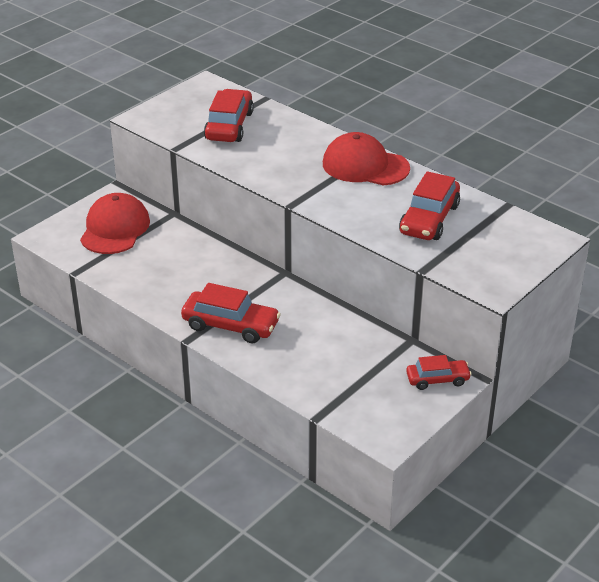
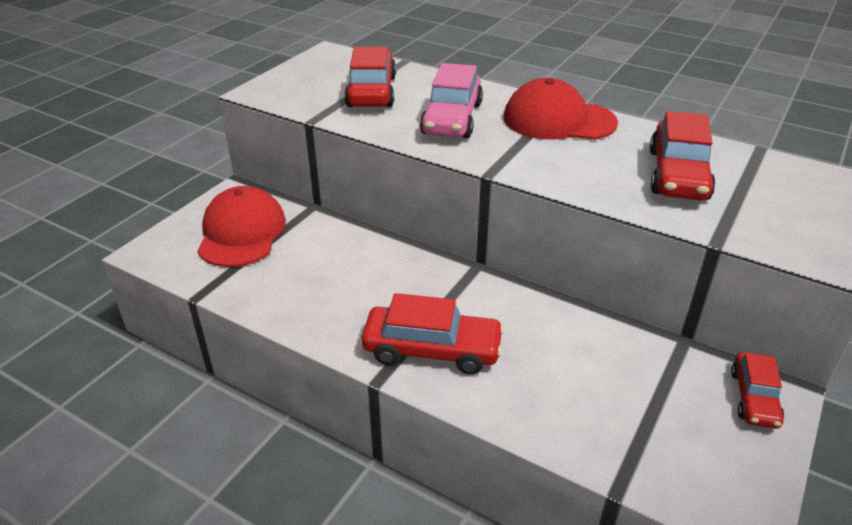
camera: 10 degrees left, 0 degrees up
red car [406,355,472,390] -> red car turned 120 degrees clockwise [731,352,784,429]
none -> pink car [420,63,483,138]

